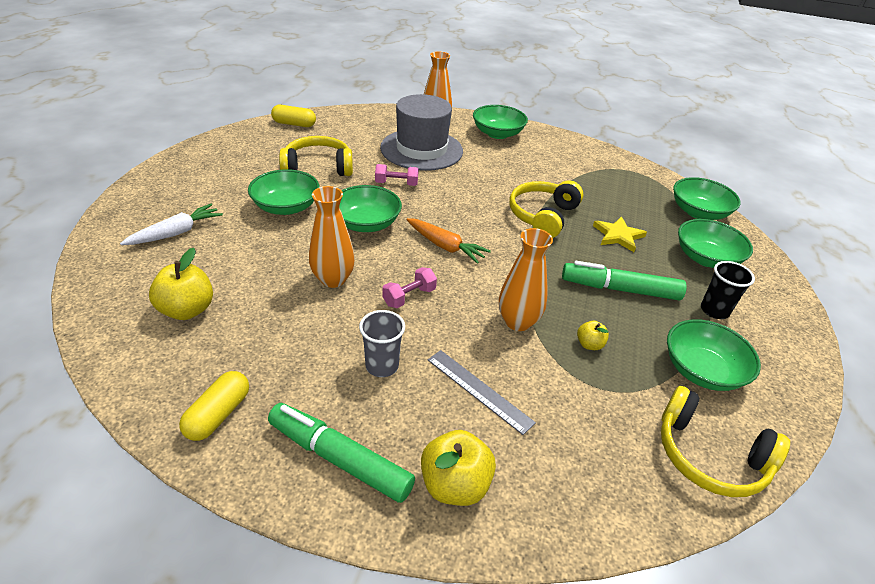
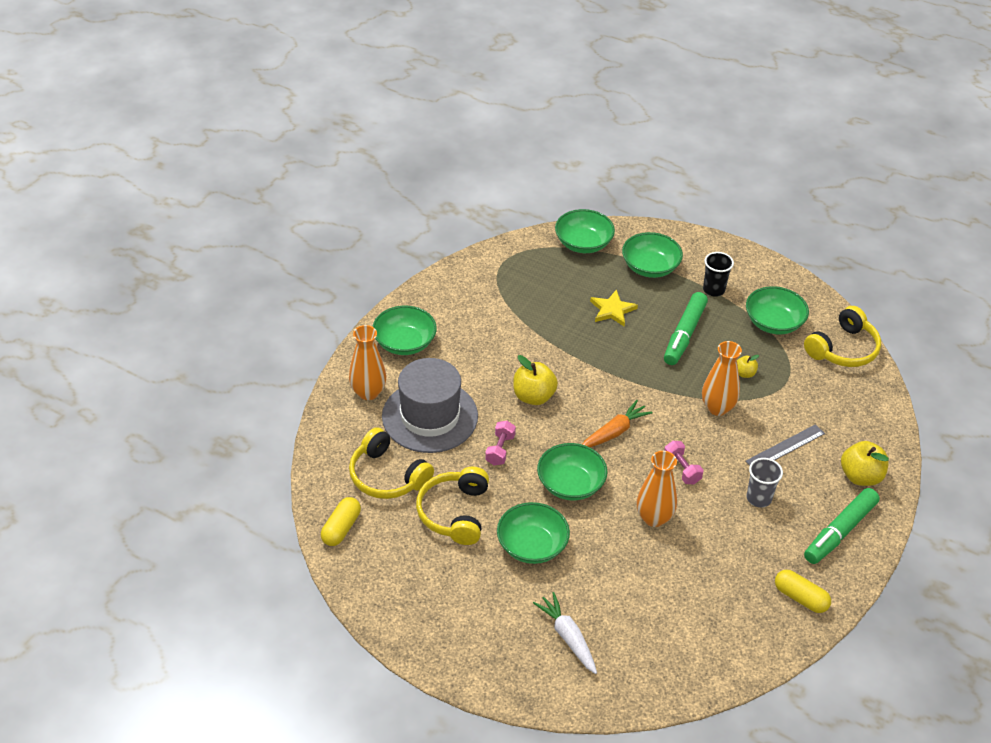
camera: 75 degrees left, 5 degrees up
yellow apple [149,248,213,320] -> yellow apple moved to [513,355,558,405]
yellow headphones [509,180,583,238] -> yellow headphones moved to [349,427,434,499]

